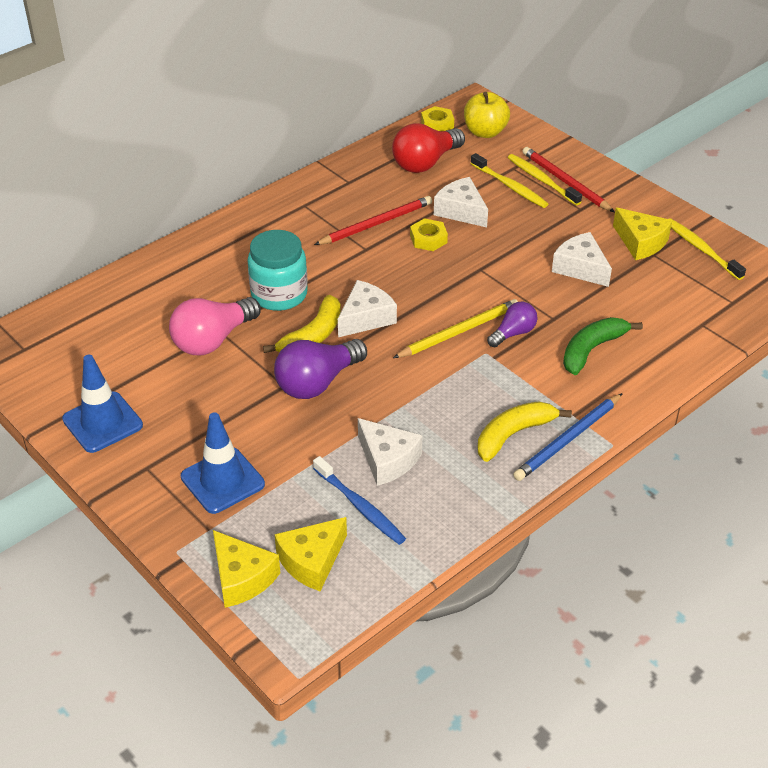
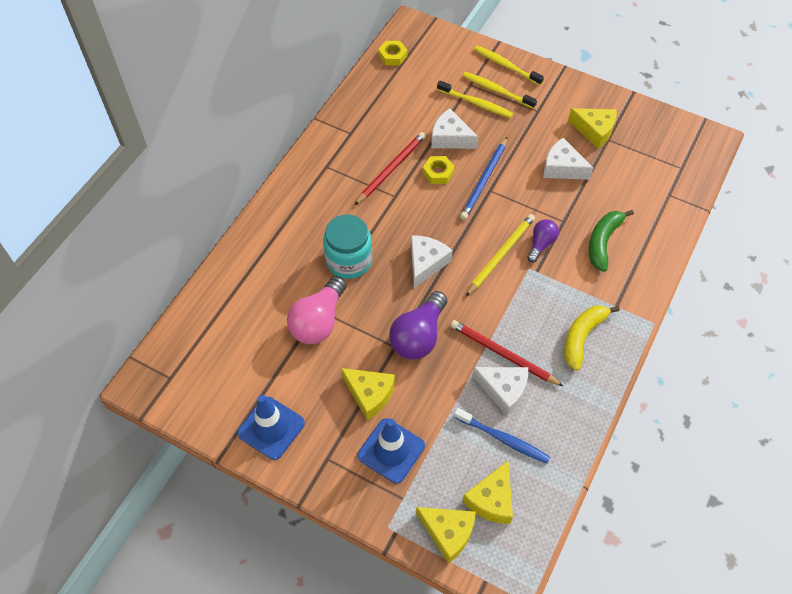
camera: 20 degrees left, 15 degrees up
yellow banana [263,295,341,353] -> none
red light bulb [392,123,465,173] -> none
yellow apple [464,92,510,138] -> none
blue pencil [513,393,623,481] -> blue pencil moved to [460,137,507,220]
red pencil [523,147,615,212] -> red pencil moved to [450,320,563,386]
yellow toothbrush [669,218,746,280] -> yellow toothbrush moved to [474,46,544,85]
none -> yellow cheese [341,368,395,421]

